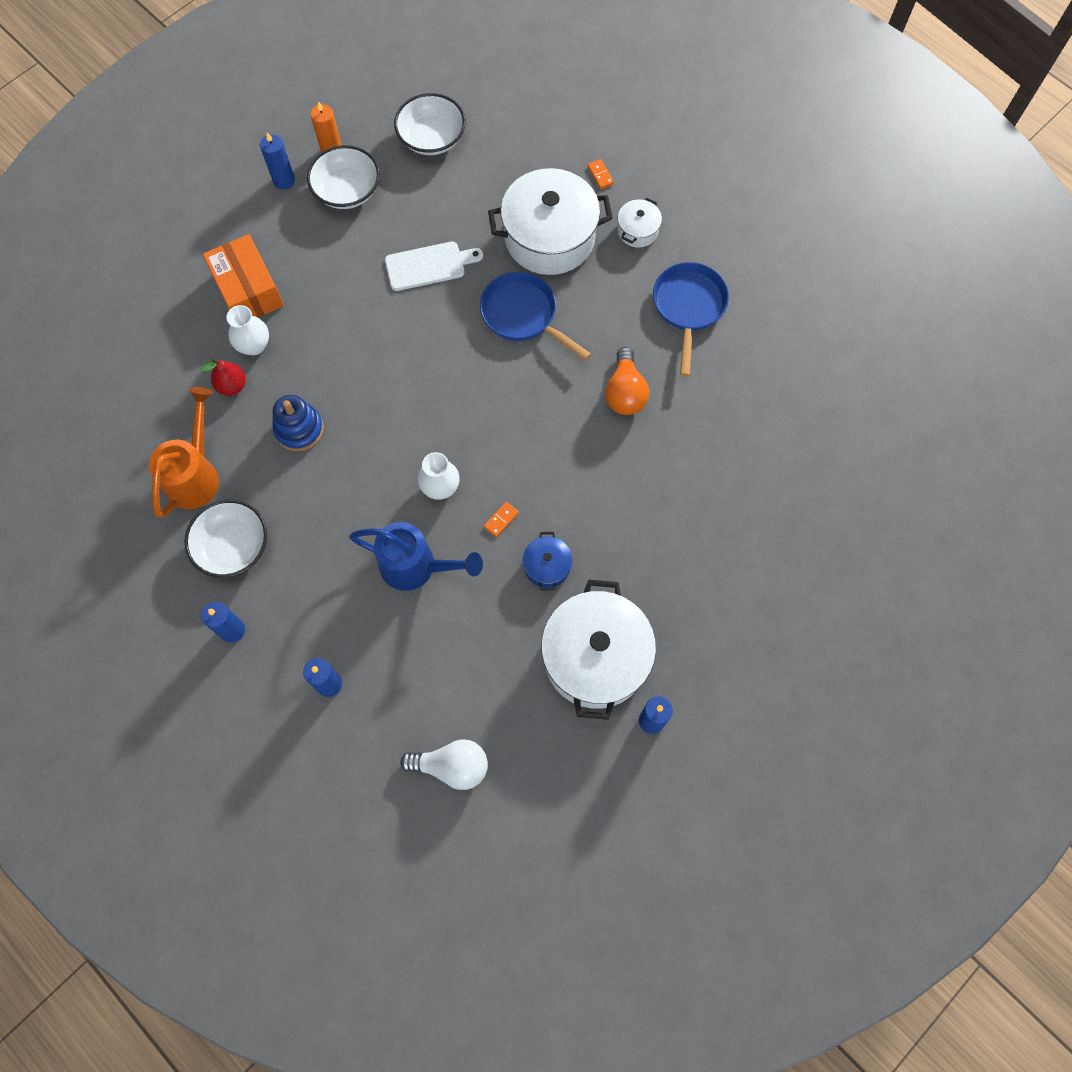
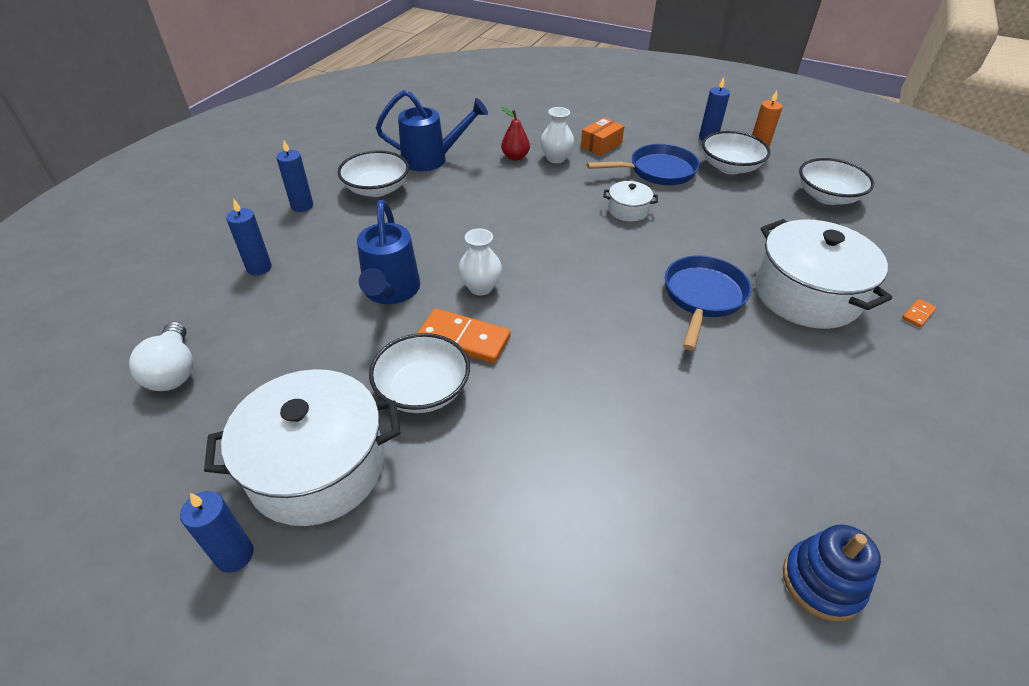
camera: 70 degrees right, 25 degrees down
orange watering can [149,387,219,518] -> blue watering can [376,90,488,171]
orange box [203,234,284,318] -> orange box [581,118,625,156], size x0.62
blue stacking toy [272,395,324,451] -> blue stacking toy moved to [783,524,881,621]
white cutting board [385,241,483,291] -> none
orange domino [484,502,519,537] -> orange domino [417,308,511,363], size x2.17
blue pot [523,532,572,590] -> white bowl [369,333,470,413]
orange light bulb [605,347,649,415] -> none
white pot [617,198,662,248] -> white pot moved to [603,181,658,222]
blue pan [653,262,729,376] -> blue pan moved to [587,144,700,185]

